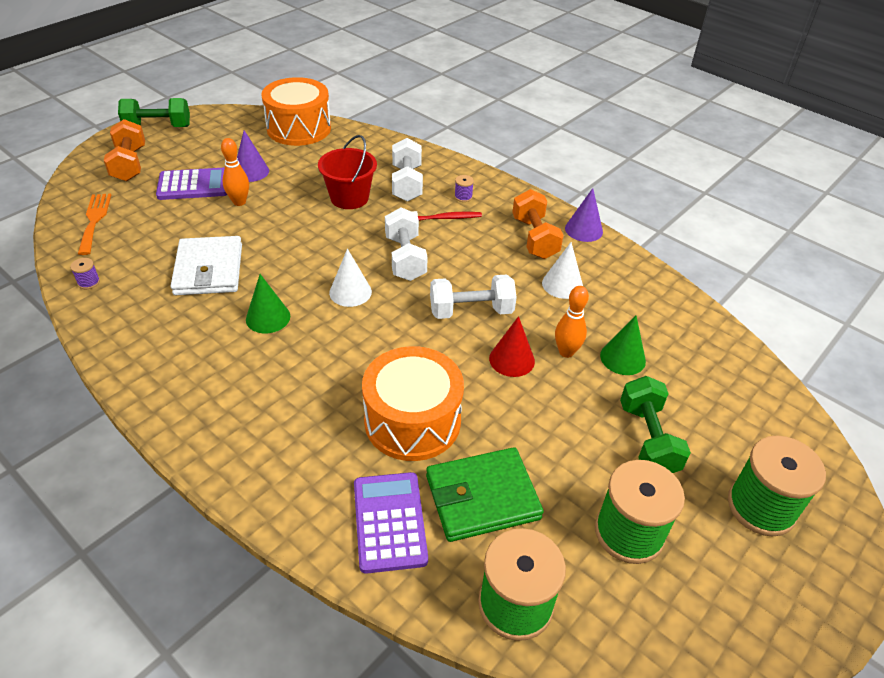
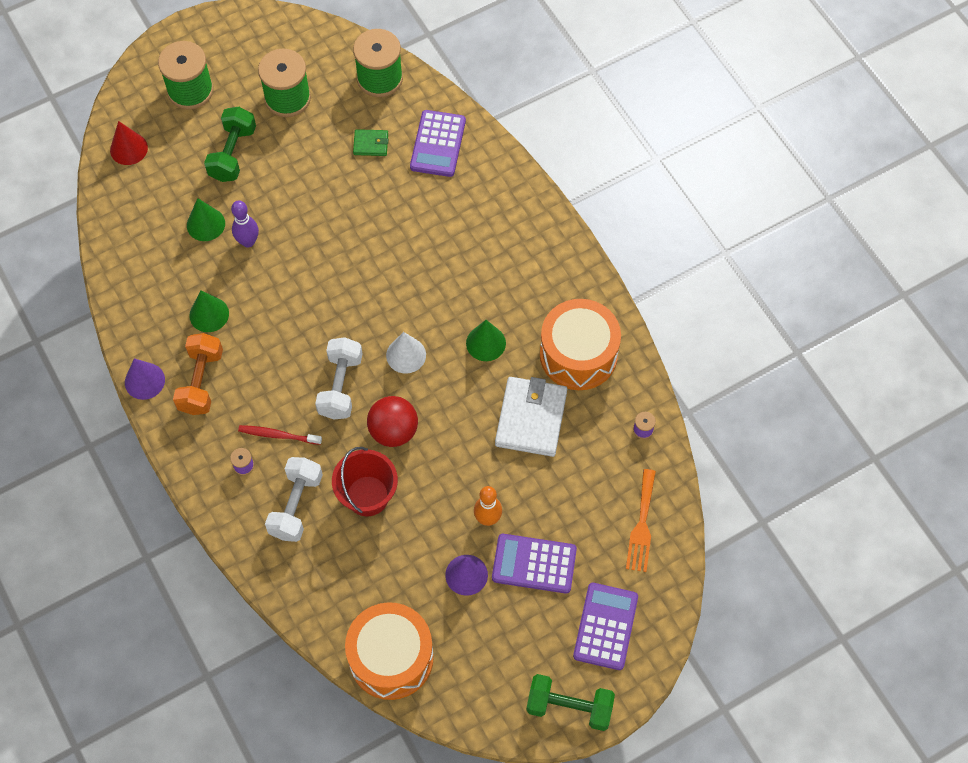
camera: 160 degrees left, 20 degrees up
orange dumbbell [104,119,145,181] -> purple calculator [573,583,638,670]
orange drum [362,346,464,461] -> orange drum moved to [540,299,621,390]
green wallet [426,447,544,542] -> green wallet [353,129,388,156], size x0.49
white dumbbell [430,274,517,319] -> none
red cone [489,316,535,377] -> red cone moved to [110,121,148,165]
white cone [542,242,583,299] -> green cone [189,290,229,332]
orange bowling pin [555,286,589,358] -> purple bowling pin [231,201,259,247]
none -> red ball [367,396,418,447]

